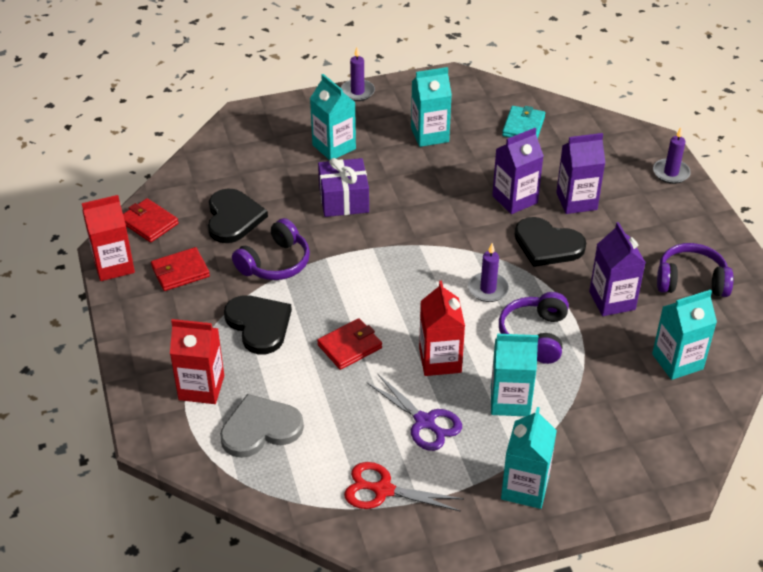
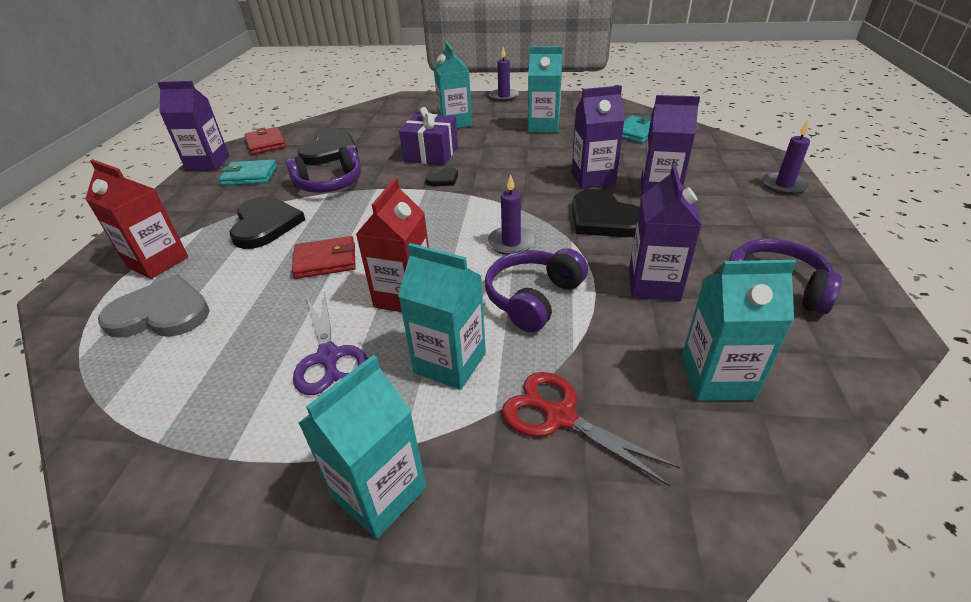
camera: 25 degrees right, 5 degrees down
red carton [82,195,135,281] -> purple carton [157,81,229,171]
red wallet [151,247,210,291] -> turquoise wallet [219,160,277,186]
red scissors [344,462,464,512] -> red scissors moved to [502,372,680,486]
none -> black heart [425,167,458,186]

